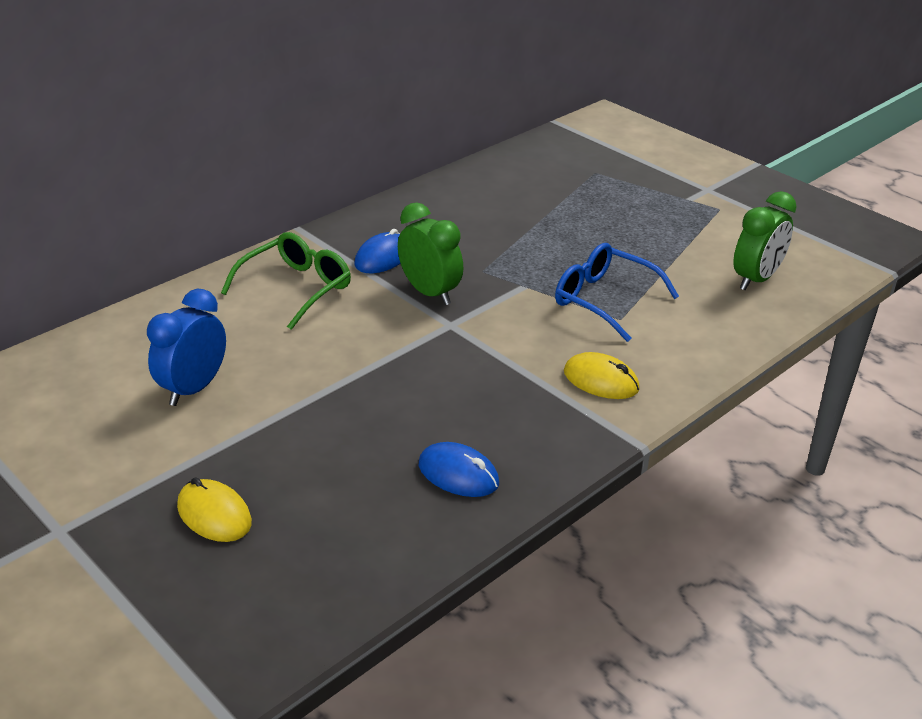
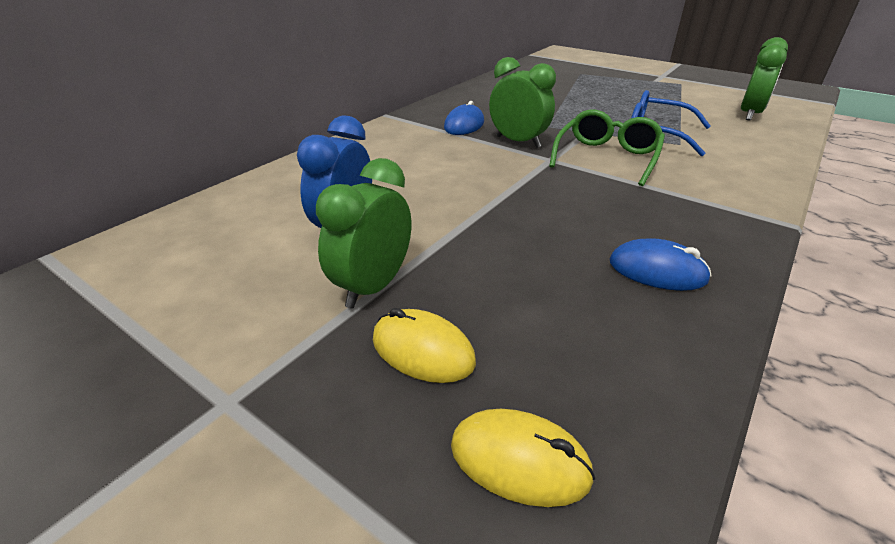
camera: 10 degrees left, 0 degrees up
green glasses [221,232,351,330] -> green glasses moved to [549,110,665,186]
yellow mouse [564,352,640,399] -> yellow mouse moved to [451,409,595,507]
none -> green clock [316,158,411,309]

